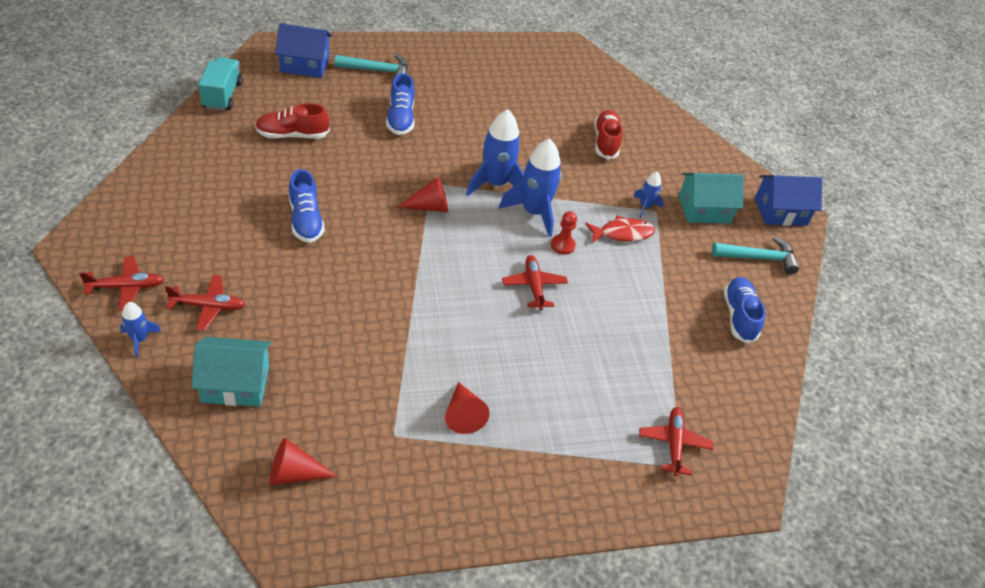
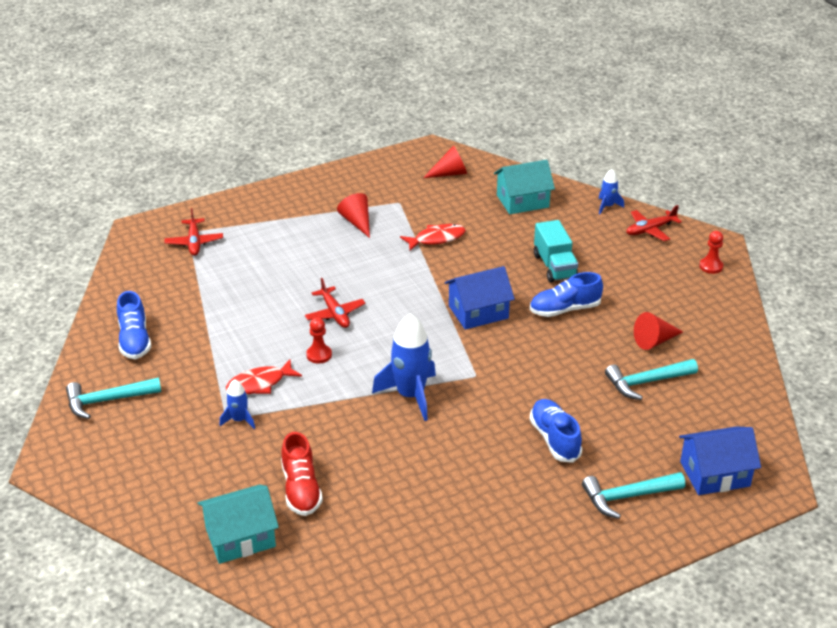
camera: 170 degrees right, 10 degrees down
red plane [165,275,246,330] -> none
turquoise truck [198,57,242,111] -> turquoise truck moved to [534,220,578,282]
red shoe [255,103,330,139] -> turquoise hammer [605,359,698,400]
blue shoe [289,169,325,243] -> blue shoe turned 75 degrees counterclockwise [530,272,603,317]
red cone [397,177,448,212] -> red cone moved to [634,312,683,350]
blue rocket [499,138,562,237] -> none
turquoise house [679,173,744,224] -> turquoise house moved to [198,484,279,564]
blue house [755,175,822,226] -> blue house moved to [445,266,515,330]
none -> red fish [400,224,466,251]
none -> red pawn [699,231,723,274]

